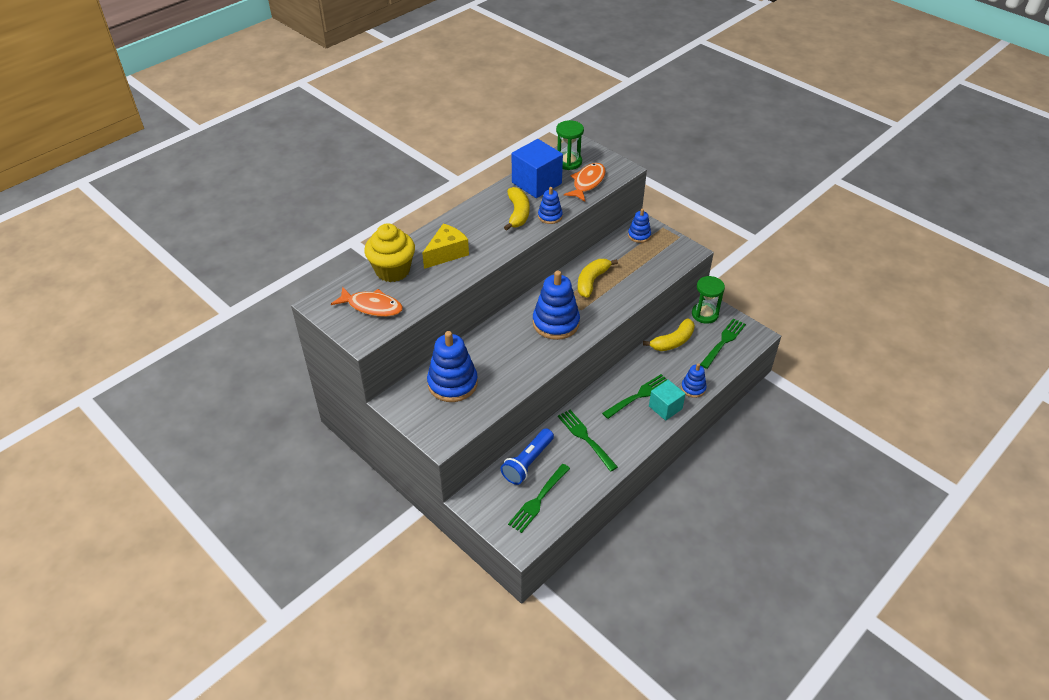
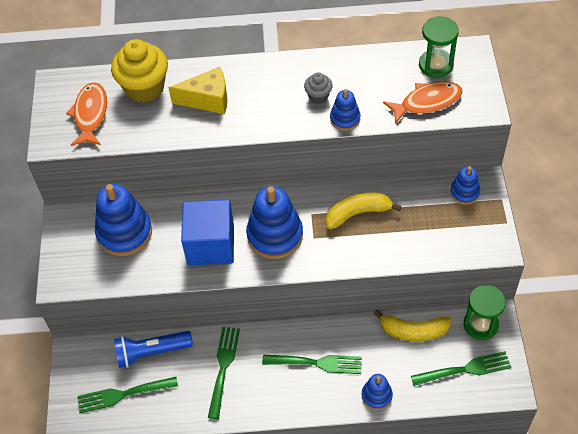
camera: 45 degrees right, 10 degrees up
orange fish [331,287,403,317] -> orange fish turned 150 degrees counterclockwise [66,82,107,146]
yellow banana [504,187,529,230] -> grey cupcake [304,72,333,104]
blue cube [512,139,563,198] -> blue cube moved to [181,200,234,265]
turquoise cube [649,380,685,421] -> none

